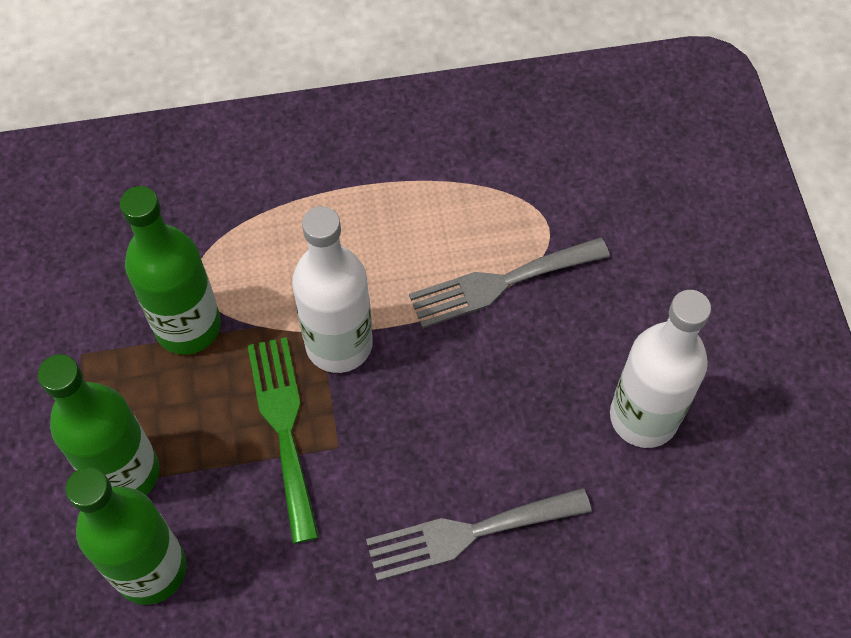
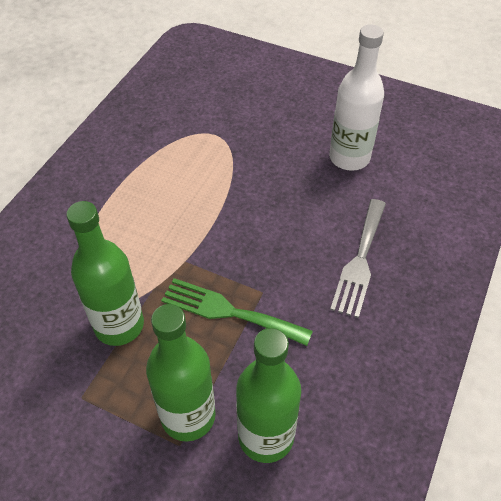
camera: 55 degrees left, 10 degrees down
white bottle [292,206,373,373] -> none
grey fork [409,237,610,328] -> none

